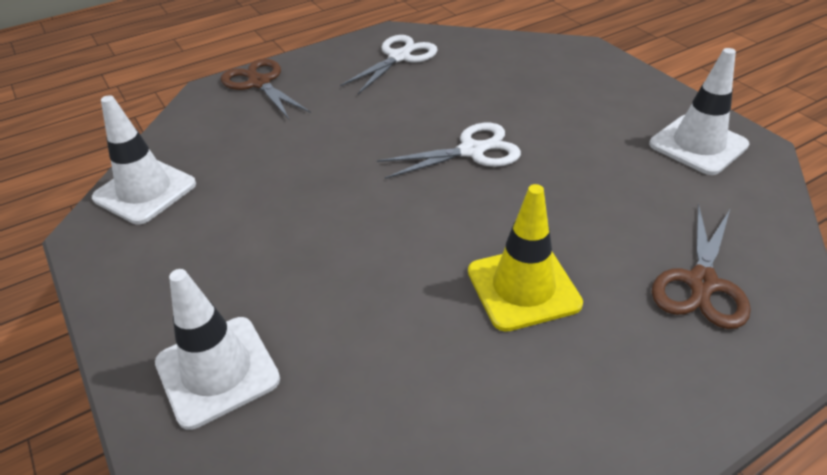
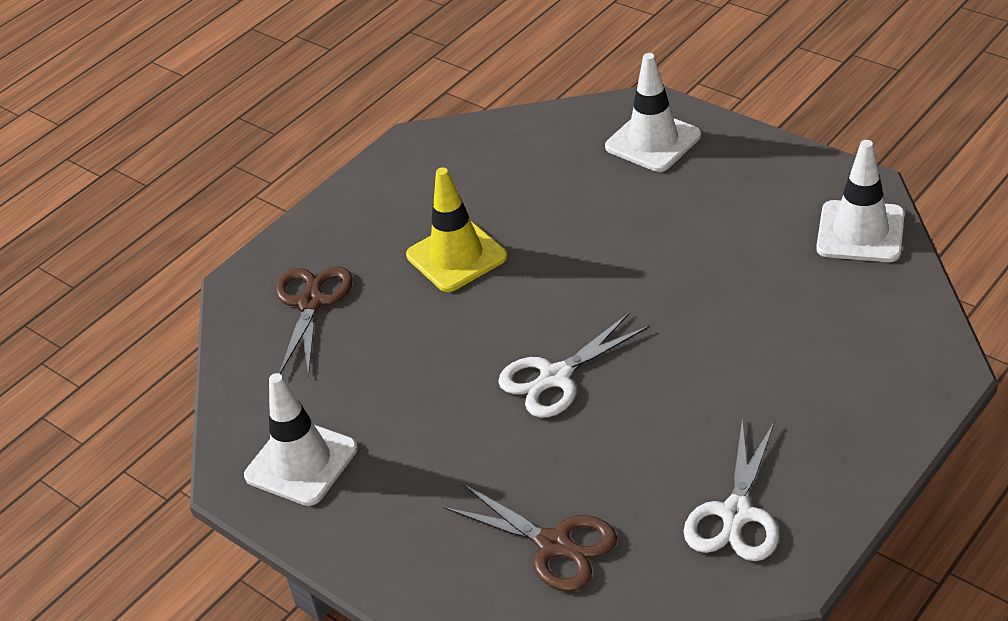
camera: 165 degrees right, 0 degrees up
brown scissors [221,59,311,119] -> brown scissors moved to [443,483,617,592]

